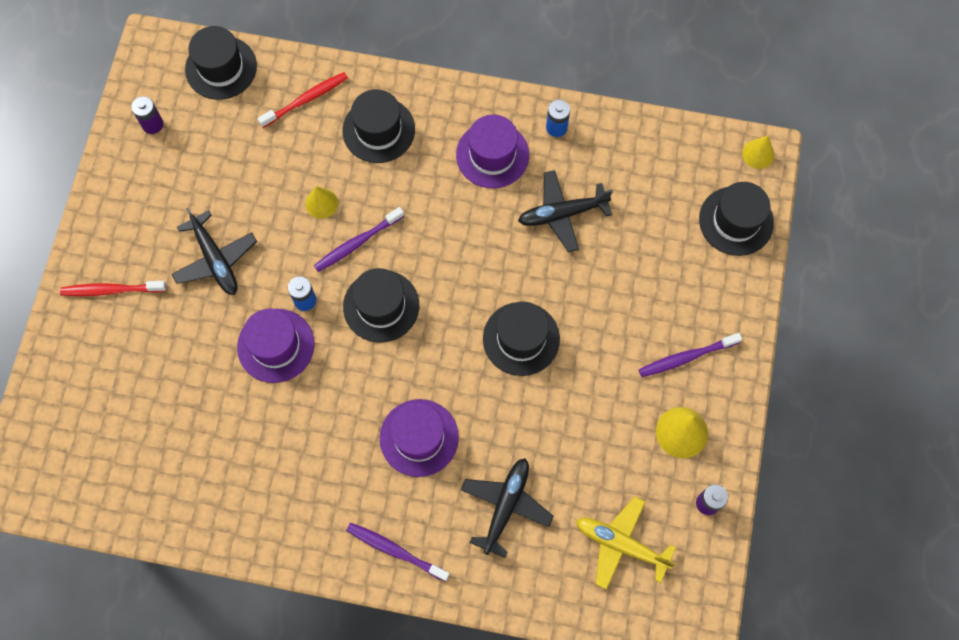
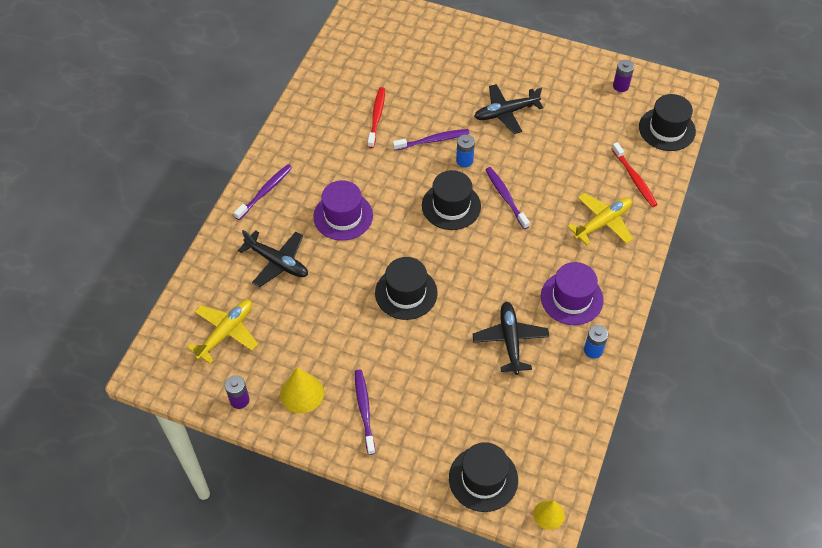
camera: 100 degrees right, 15 degrees down
red toothbrush [60,281,167,296] -> red toothbrush moved to [368,87,385,148]
purple hat [237,309,314,383] -> purple toothbrush [393,129,470,151]
yellow cone [305,186,338,219] -> none
black hat [342,89,415,163] -> yellow plane [567,193,633,245]

